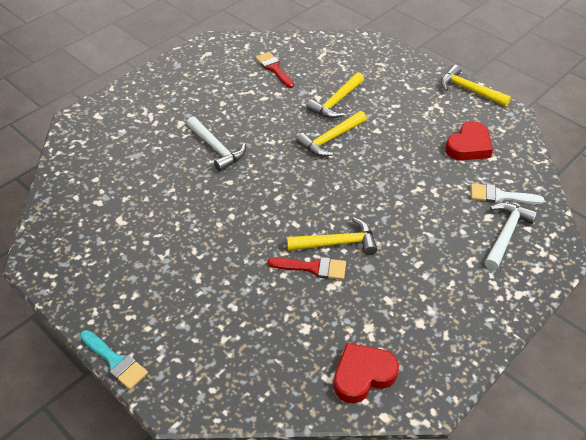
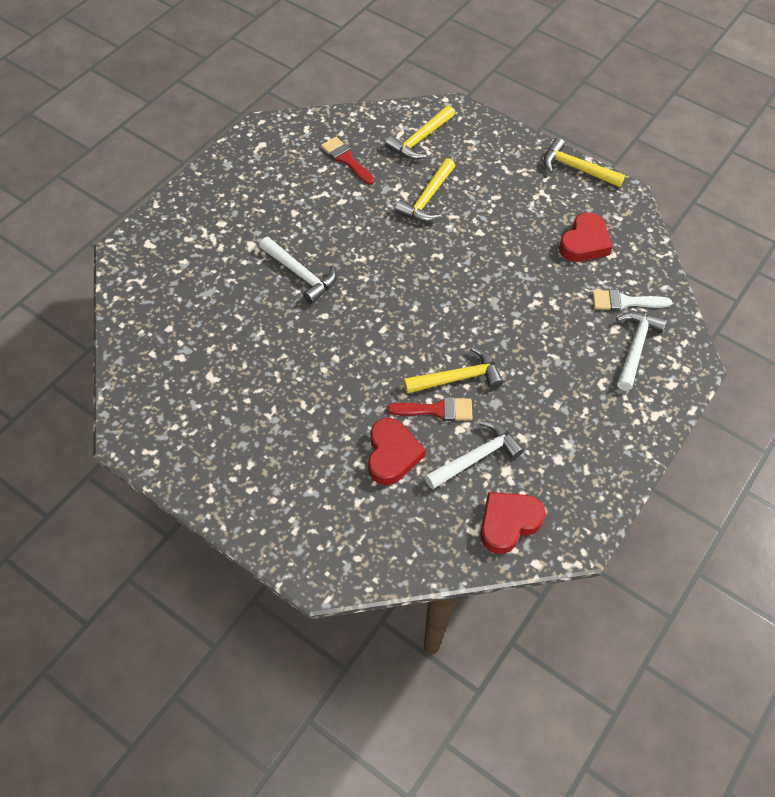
camera: 10 degrees left, 10 degrees up
turquoise brush [80,330,148,390] -> none
yellow hammer [296,111,367,156] -> yellow hammer moved to [385,105,455,160]
none -> red heart [368,418,425,485]
none -> white hammer [425,421,524,489]

